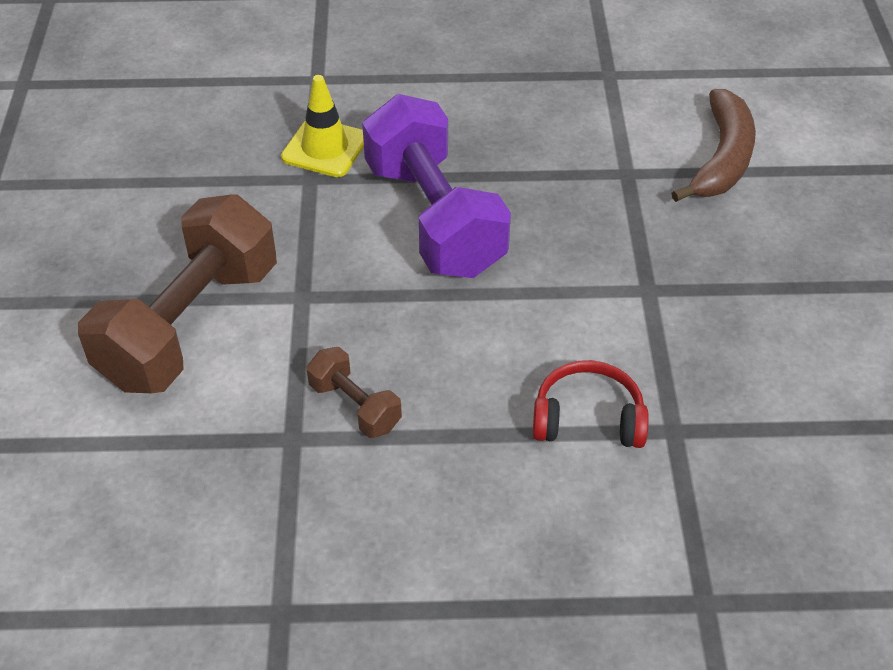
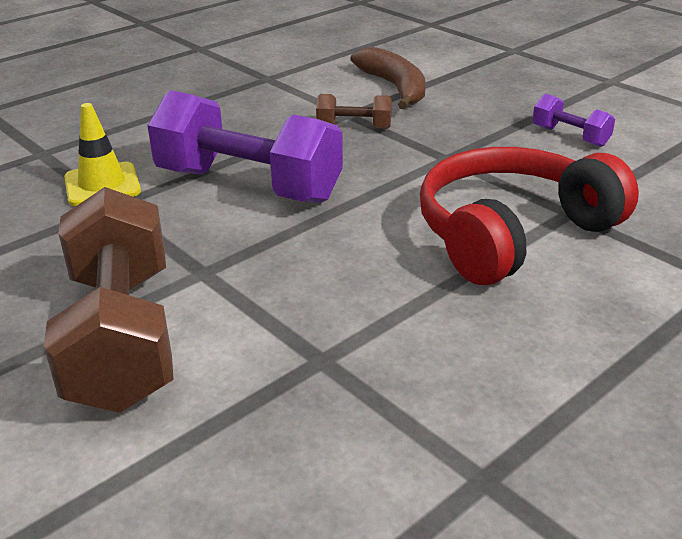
camera: 40 degrees left, 15 degrees down
brown dumbbell [306,347,402,438] -> brown dumbbell moved to [316,94,392,129]
red headphones [533,360,649,448] -> red headphones [420,147,639,285], size x1.95
none -> purple dumbbell [532,94,615,147]

